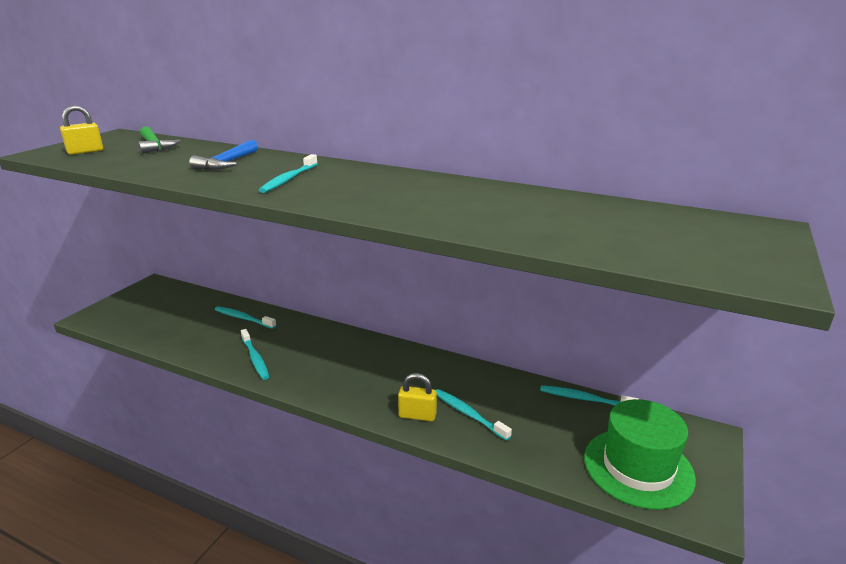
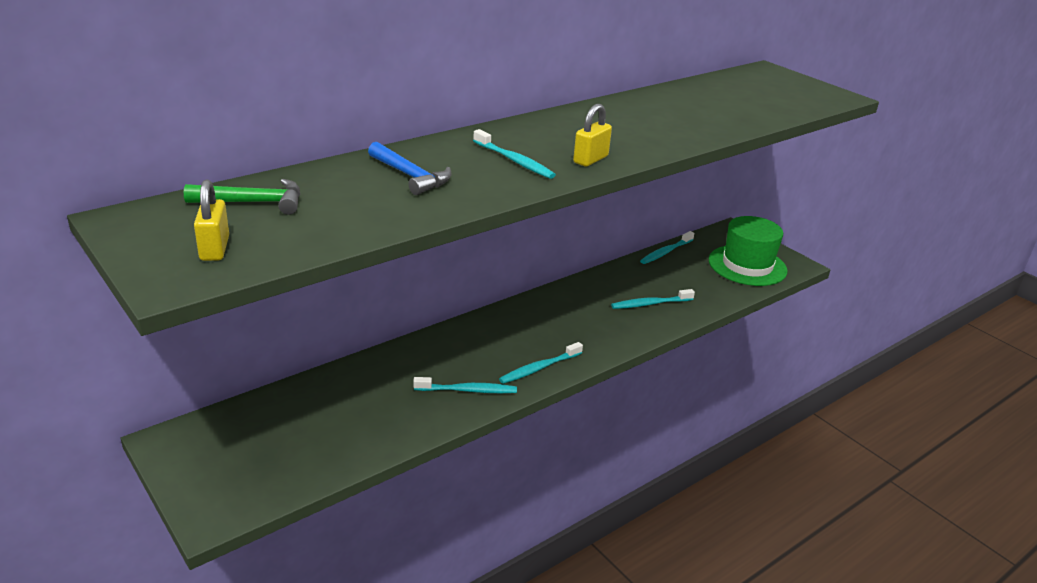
camera: 65 degrees left, 5 degrees up
turquoise toothbrush [215,306,276,329] -> turquoise toothbrush moved to [499,342,583,384]
yellow padlock [398,373,437,421] -> yellow padlock moved to [573,104,612,167]

